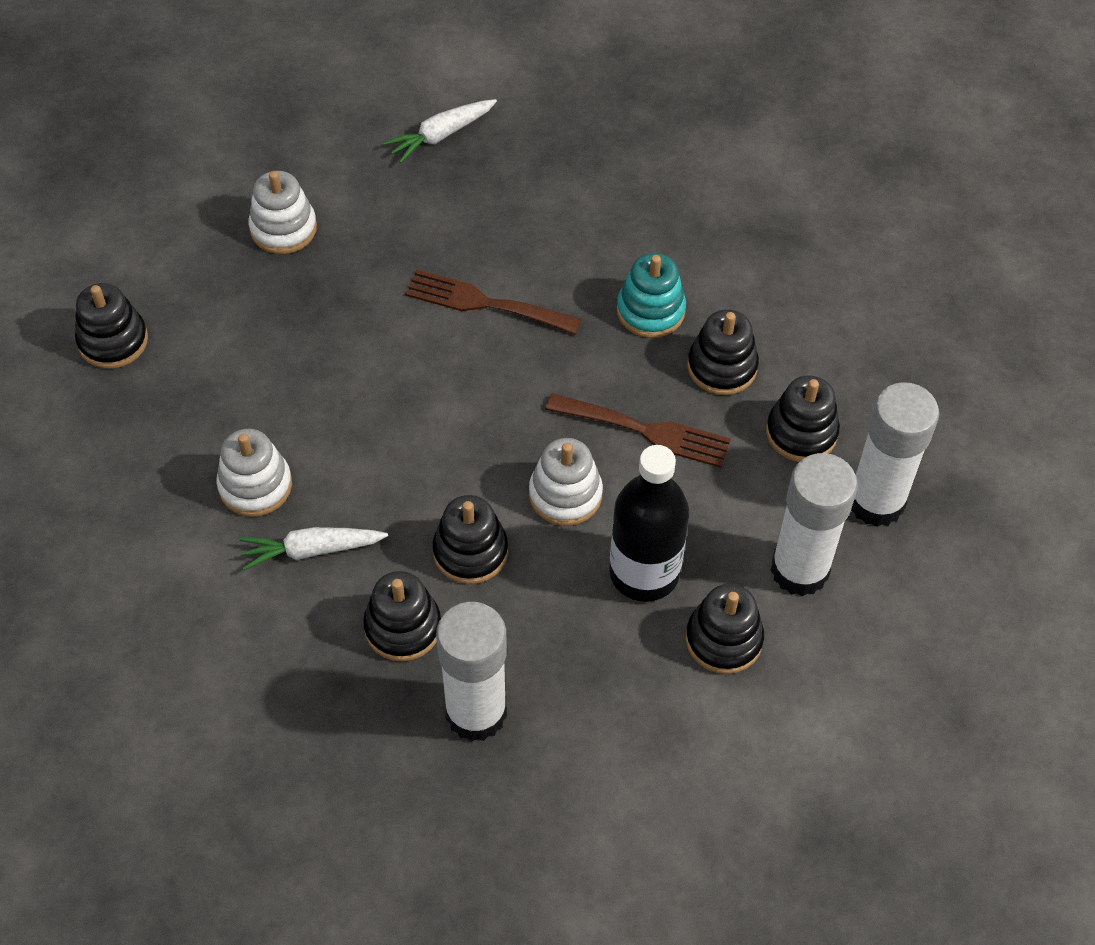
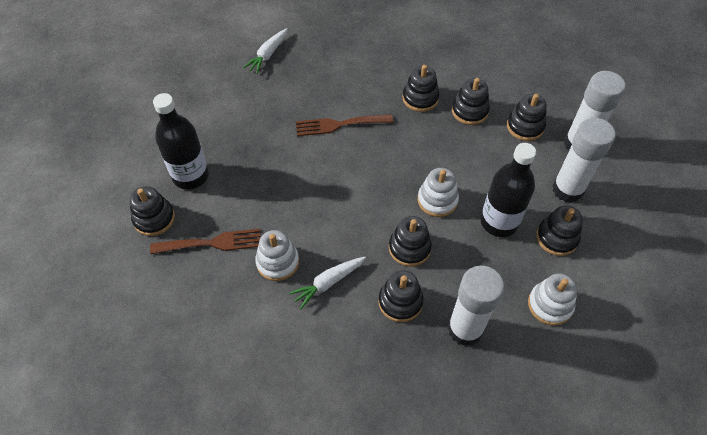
camera: 25 degrees left, 0 degrees up
white stacking toy [249,171,317,254] -> white stacking toy moved to [528,273,577,326]
brown fork [545,393,731,468] -> brown fork moved to [150,229,261,254]
turquoise stacking toy [617,253,686,338] -> black stacking toy [403,65,439,112]
none -> black bottle [153,93,209,189]

